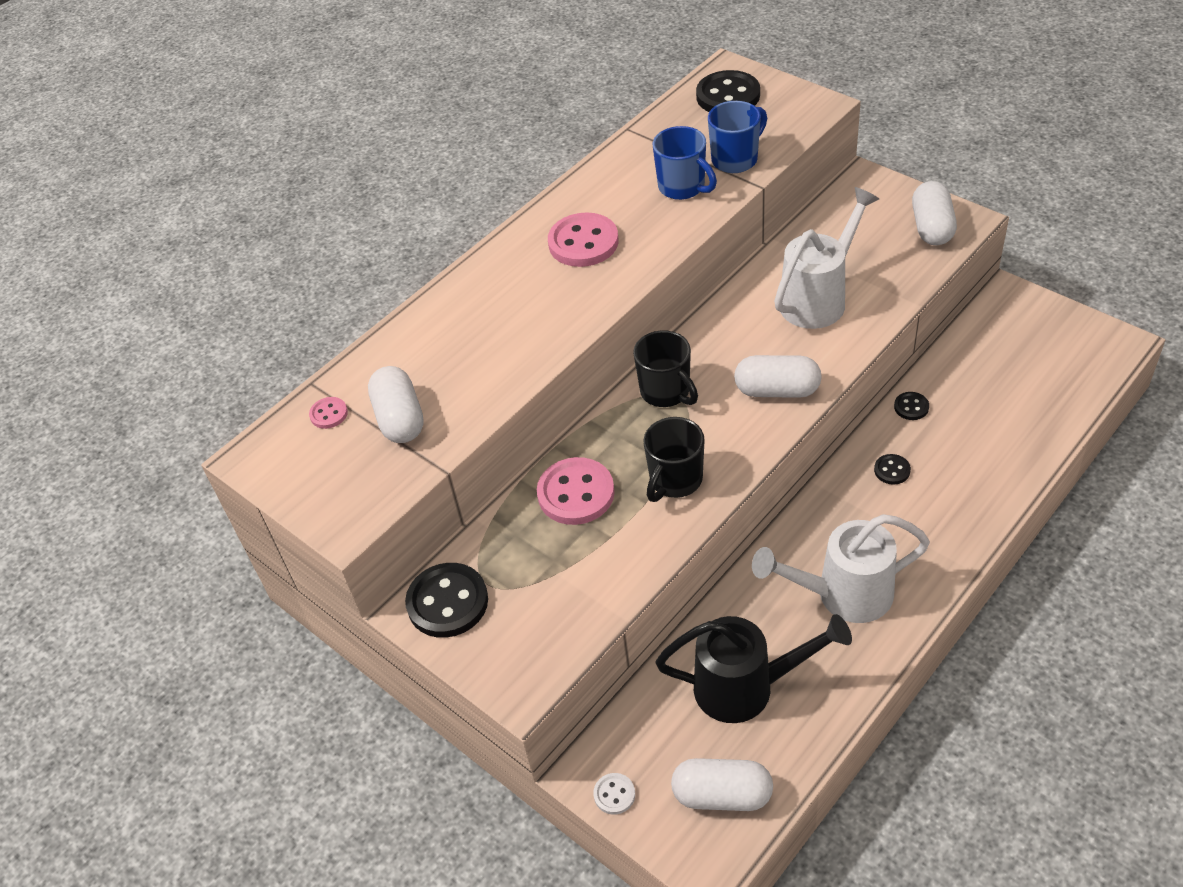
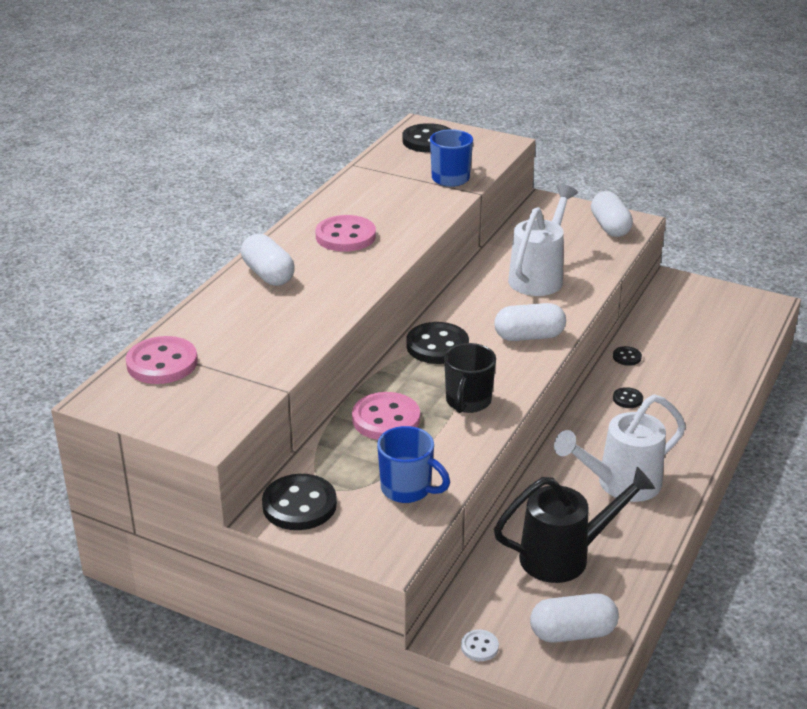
camera: 20 degrees left, 15 degrees down
pink button [309,397,348,429] -> pink button [126,336,198,384], size x2.05
white capsule [368,366,424,443] -> white capsule moved to [241,234,295,286]
black mug [633,330,698,407] -> black button [406,322,469,364]
blue mug [653,126,717,200] -> blue mug moved to [377,426,450,503]

